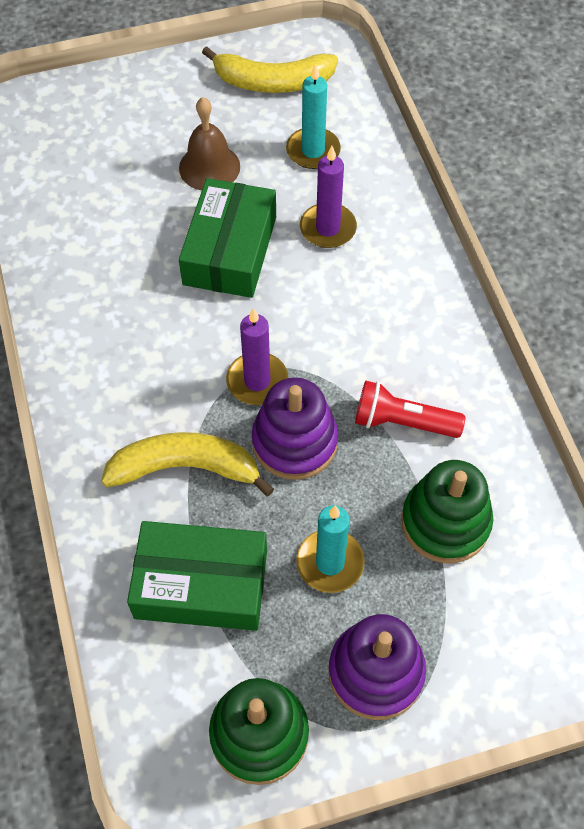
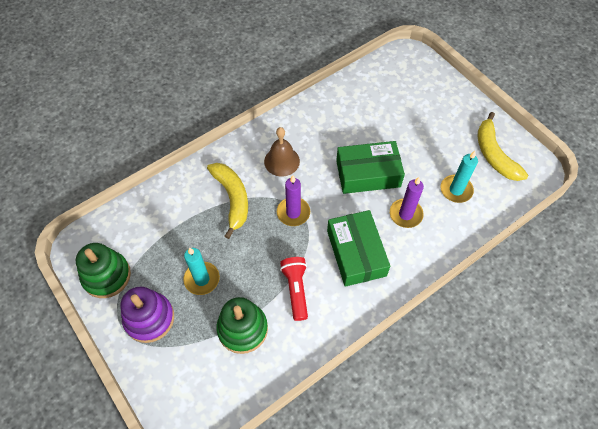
camera: 70 degrees right, 0 degrees up
green box [127,521,267,631] -> green box moved to [327,210,390,287]
brown bell [179,97,240,191] -> brown bell moved to [264,127,300,176]
purple stacking toy [252,377,338,480] -> none

